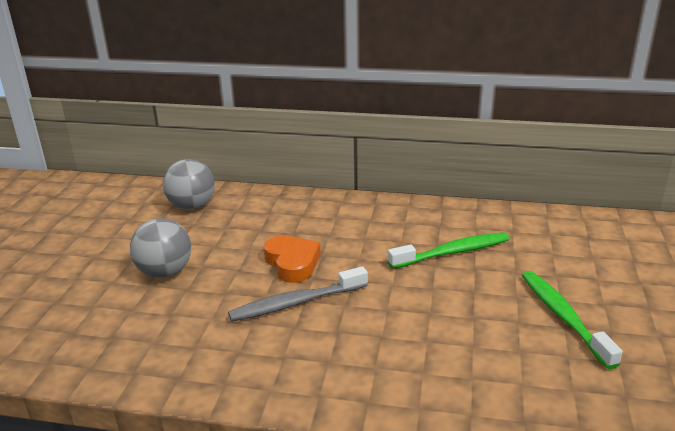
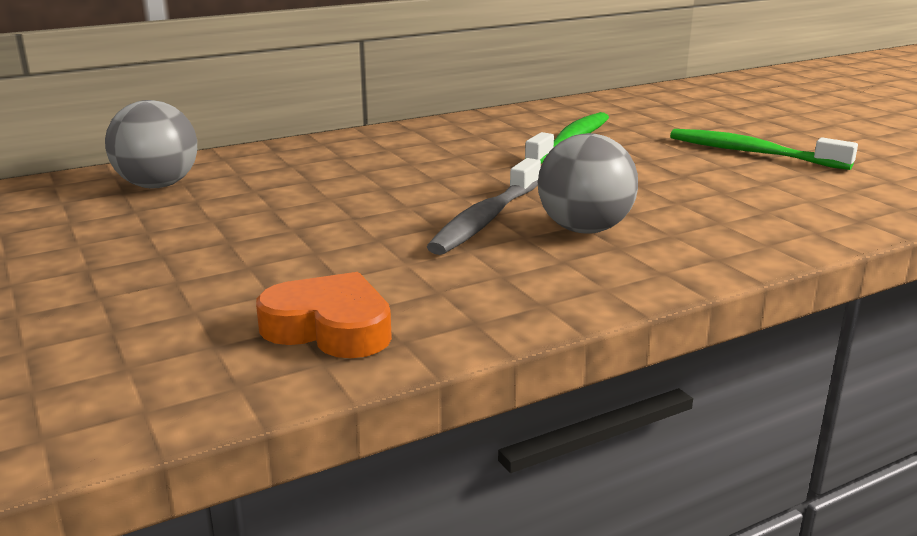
camera: 40 degrees left, 5 degrees down
grey ball [130,218,191,278] -> grey ball moved to [538,133,638,234]
orange heart [264,235,321,283] -> orange heart moved to [256,272,392,358]

